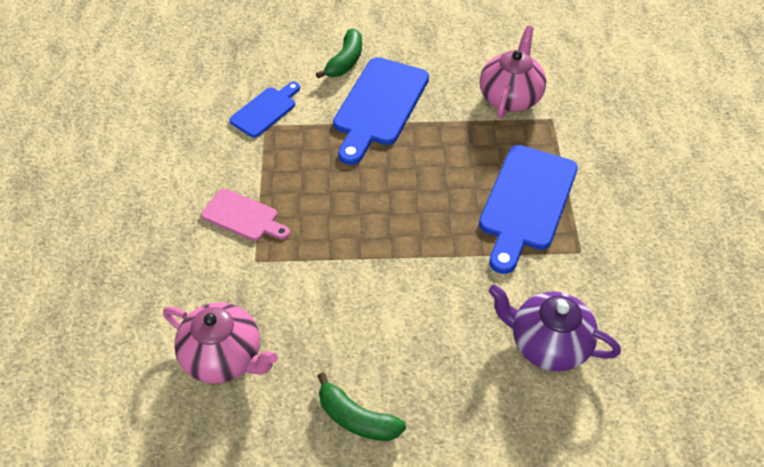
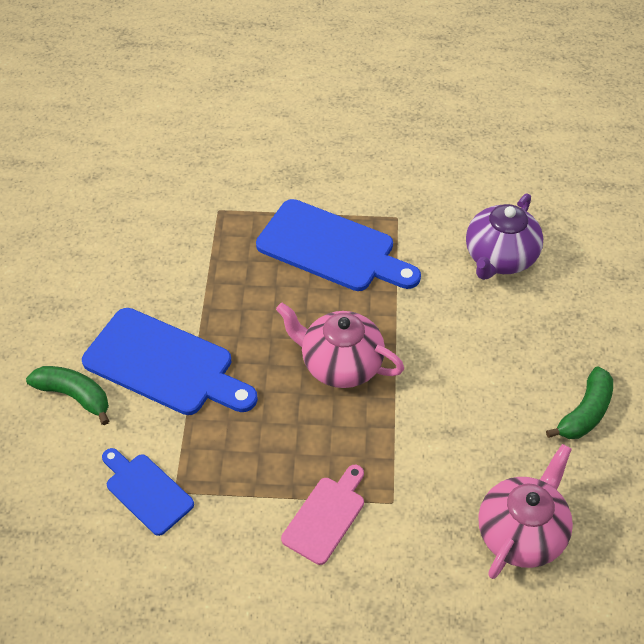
camera: 85 degrees left, 0 degrees up
pink teapot [480,26,546,119] -> pink teapot moved to [276,303,404,388]

